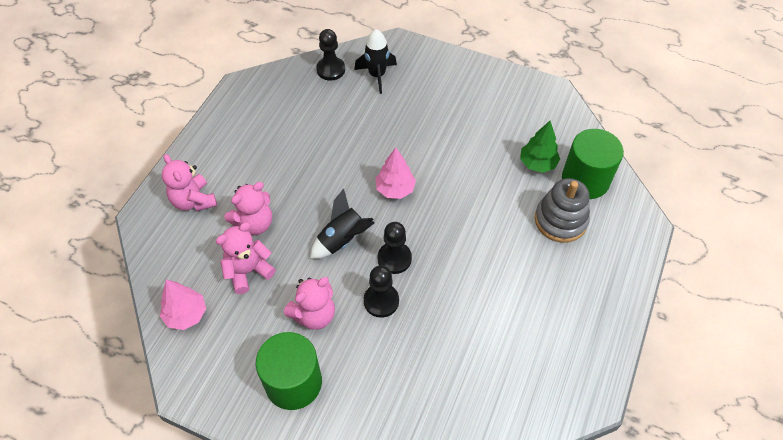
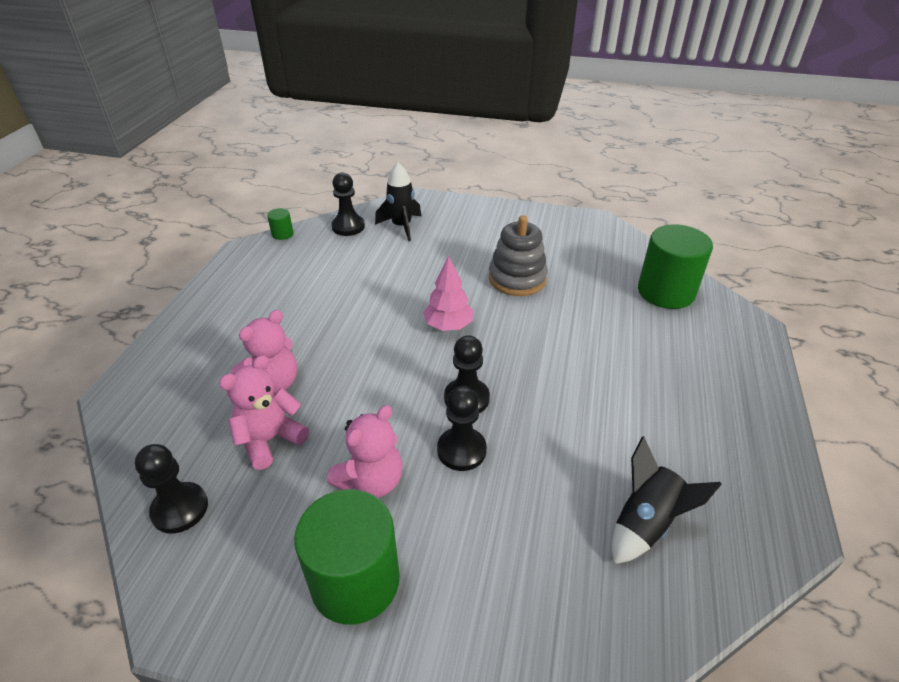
camera: 10 degrees left, 15 degrees down
pink tree [160,280,206,330] -> black pawn [135,444,208,534]
pink teddy bear [162,154,217,211] -> none
black rocket [310,189,374,259] -> black rocket moved to [612,436,722,564]
green tree [520,121,560,173] -> none
grey stacking toy [535,178,590,243] -> grey stacking toy moved to [489,215,548,296]
none -> green cylinder [267,208,293,240]

